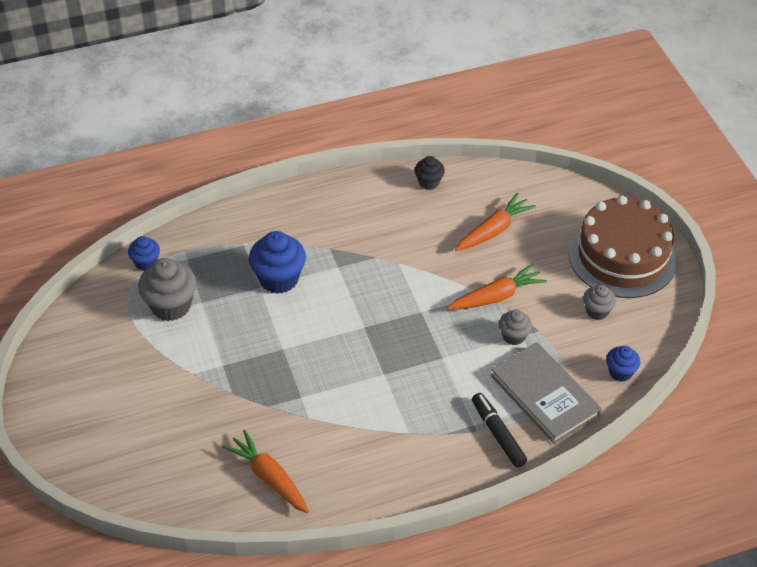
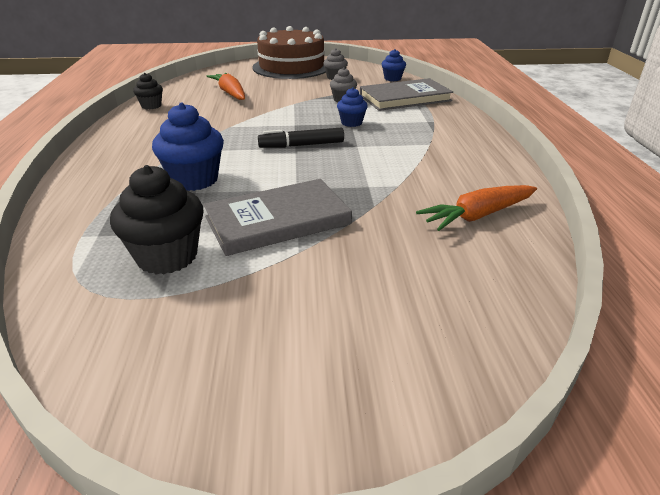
camera: 75 degrees left, 15 degrees down
blue cupcake [128,236,160,271] -> blue cupcake moved to [337,87,368,127]
grey cupcake [138,258,196,321] -> black cupcake [110,165,204,275]
orange carrot [447,263,547,309] -> none
black marker [472,393,527,468] -> black marker moved to [258,128,344,148]
none -> grey book [203,179,352,256]

